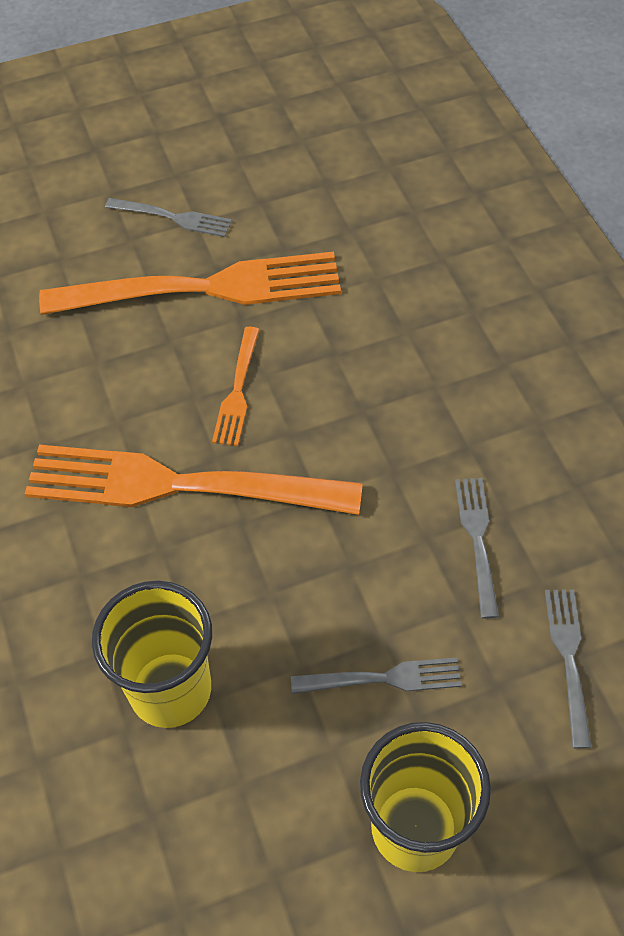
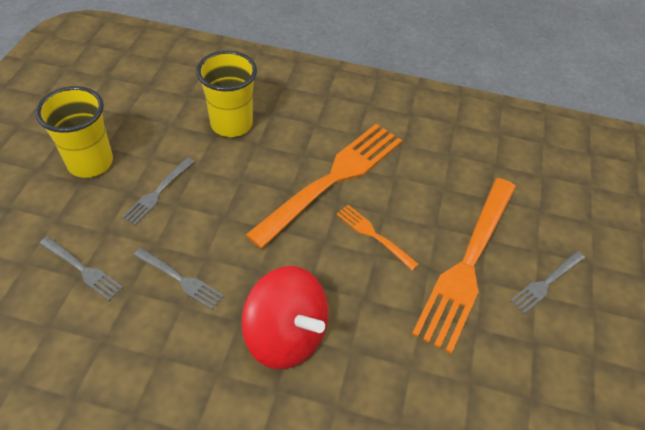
camera: 120 degrees right, 5 degrees down
none -> red spinning top [241,266,329,369]

